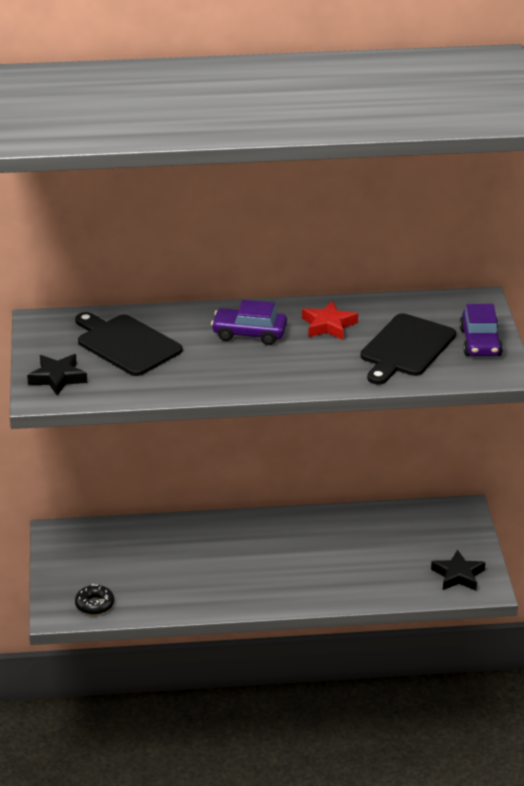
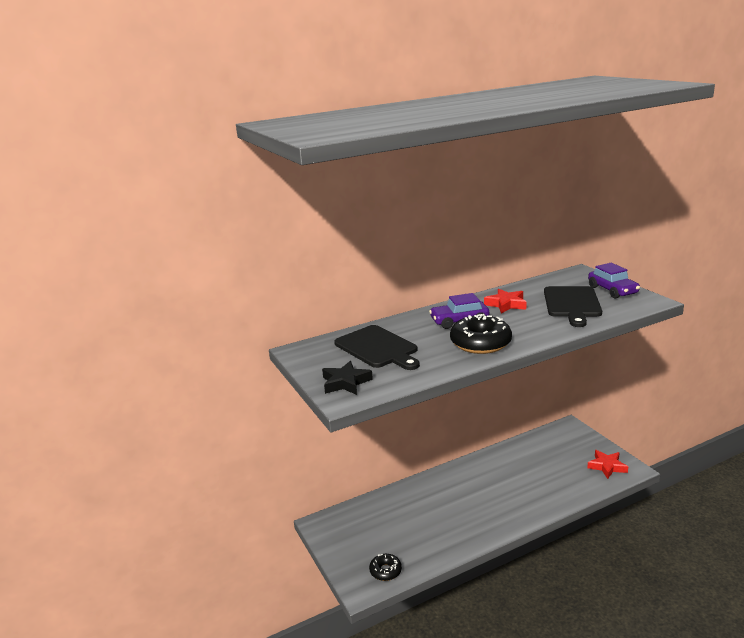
camera: 20 degrees left, 10 degrees down
black cutting board [75,312,183,376] -> black cutting board turned 150 degrees counterclockwise [334,325,420,370]
black star [431,549,485,591] -> red star [587,450,628,479]
none -> black donut [450,314,512,354]

